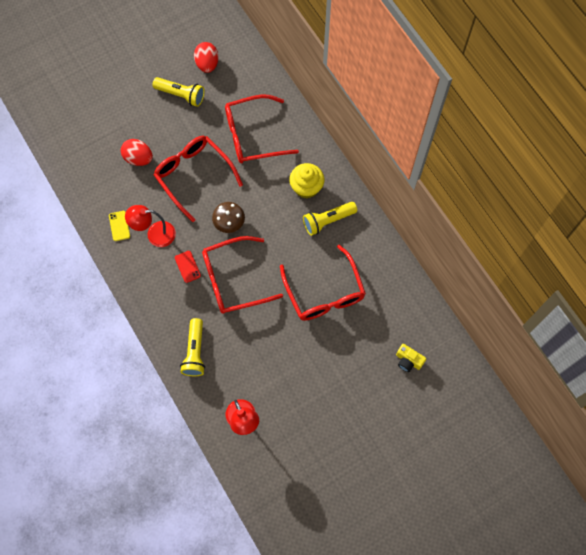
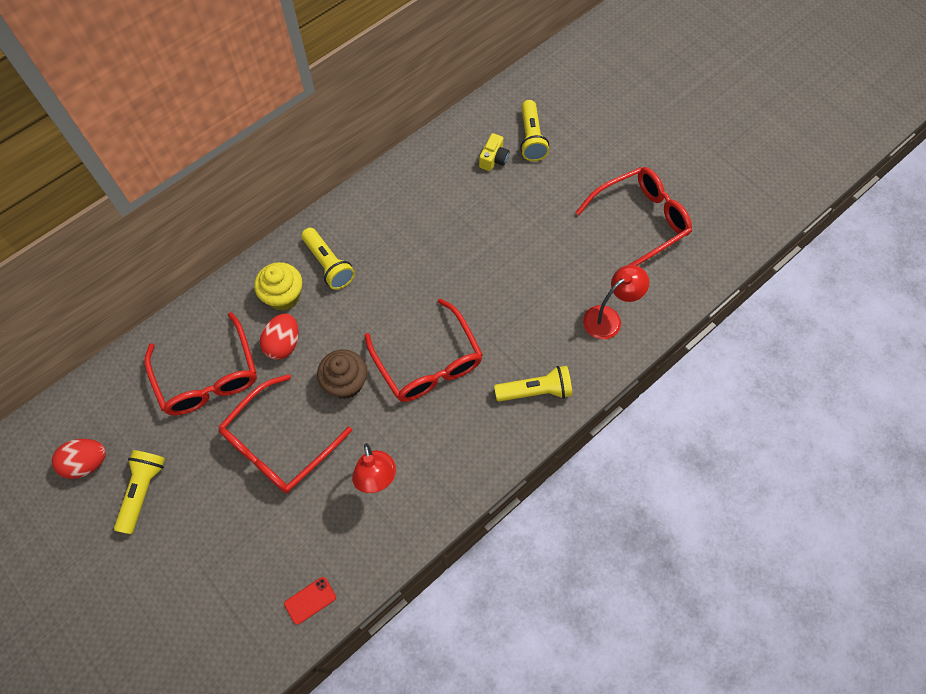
camera: 100 degrees left, 5 degrees down
yellow phone [109,211,130,241] -> none
red egg [121,139,153,166] -> red egg moved to [260,313,298,360]
red phone [175,251,201,283] -> red phone moved to [284,577,336,625]
brown mushroom [212,202,245,233] -> brown cupcake [317,349,367,399]
red glasses [280,244,366,321] -> red glasses moved to [575,167,692,266]
none -> yellow flashlight [520,100,549,161]

